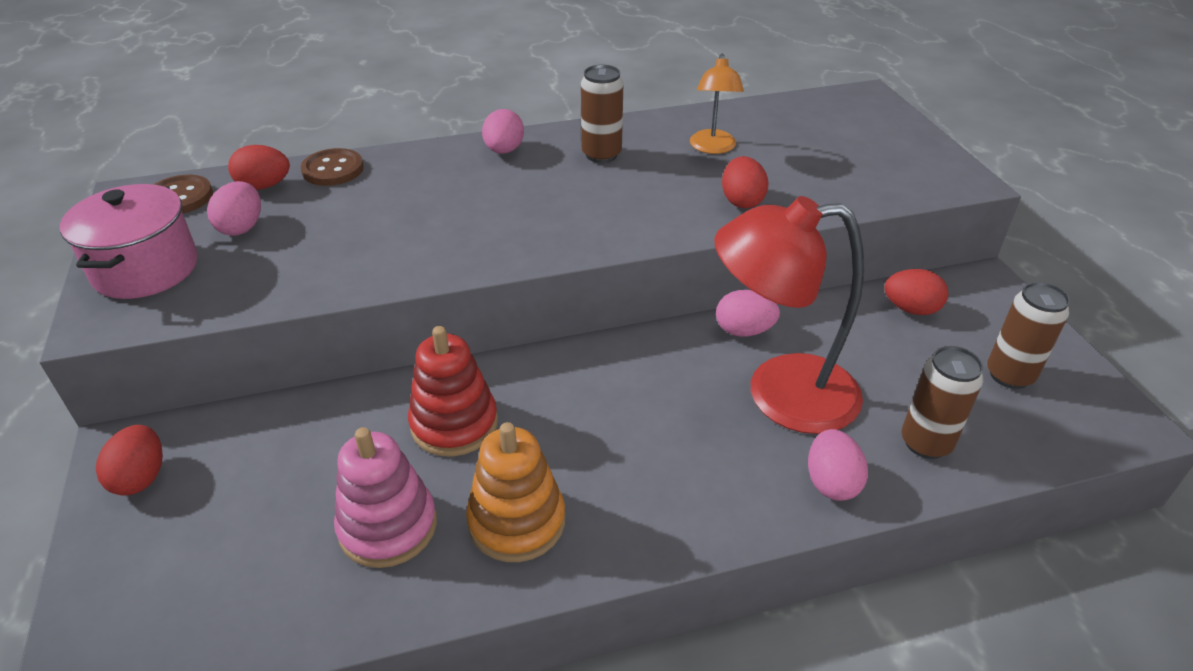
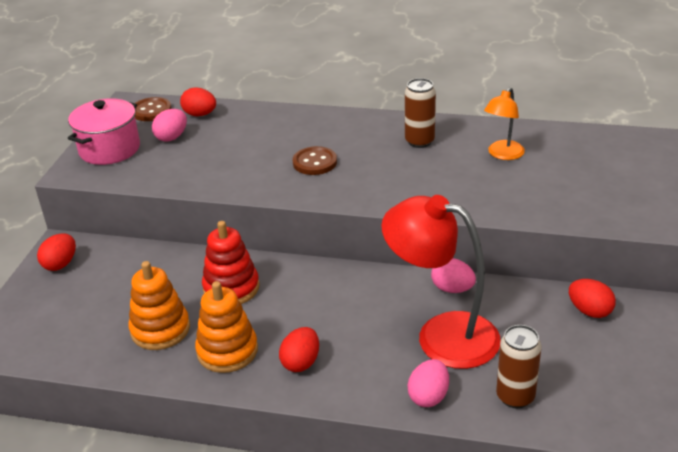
camera: 30 degrees right, 5 degrees down
brown button [301,148,364,186] -> brown button moved to [293,146,337,175]
pink stacking toy [334,427,437,568] -> orange stacking toy [128,261,190,350]
pink egg [482,109,524,154] -> none
red egg [722,156,768,208] -> red egg moved to [279,327,319,372]
brown can [987,282,1070,389] -> none

